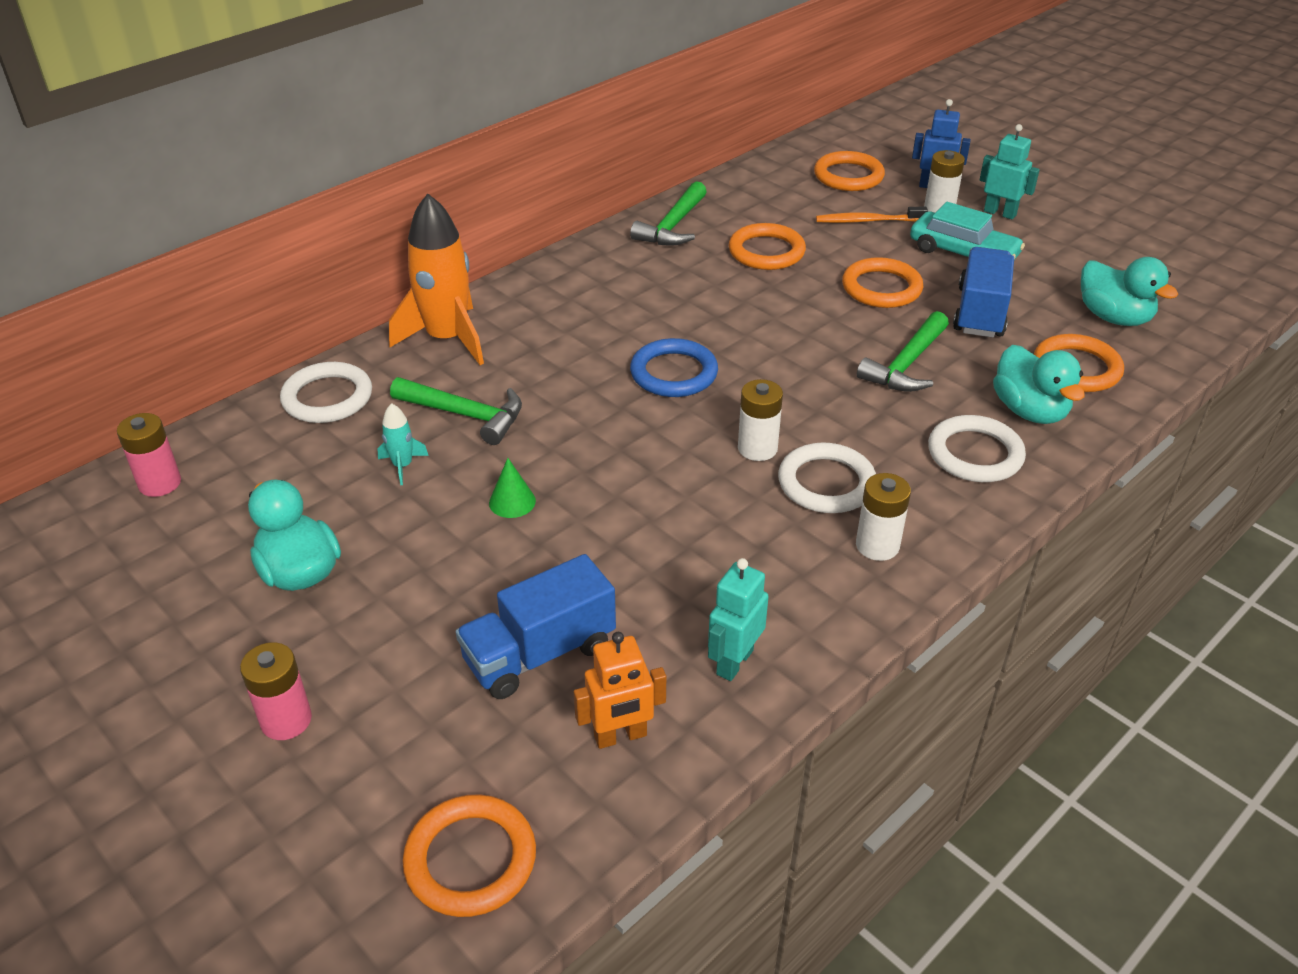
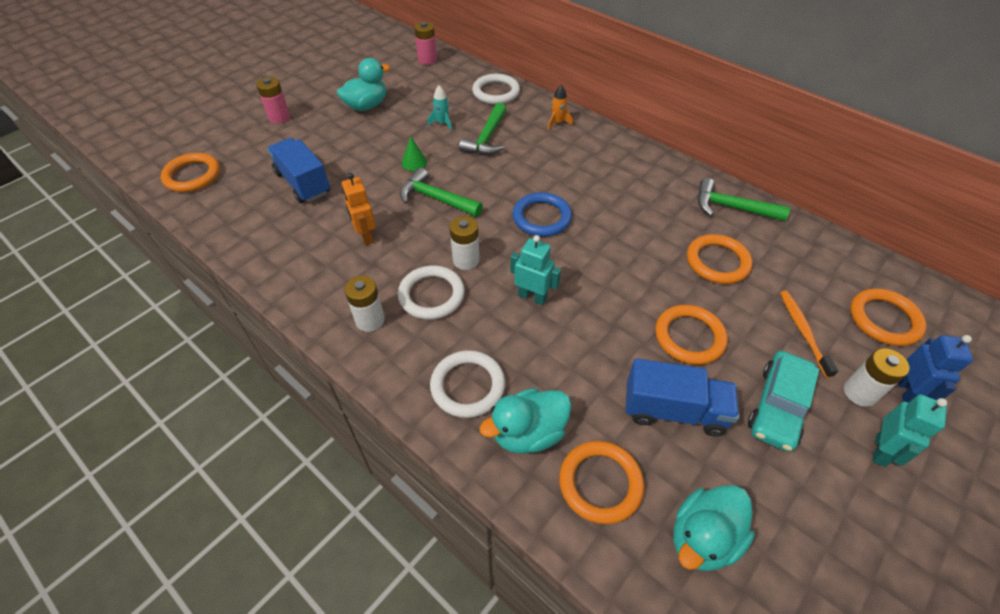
camera: 85 degrees right, 10 degrees up
orange rocket [389,193,484,365] -> orange rocket [548,85,573,130], size x0.44
orange robot [574,632,666,749] -> orange robot moved to [342,173,376,245]
turquoise robot [708,558,769,681] -> turquoise robot moved to [510,235,561,305]
green hammer [857,311,949,392] -> green hammer moved to [400,168,483,217]

